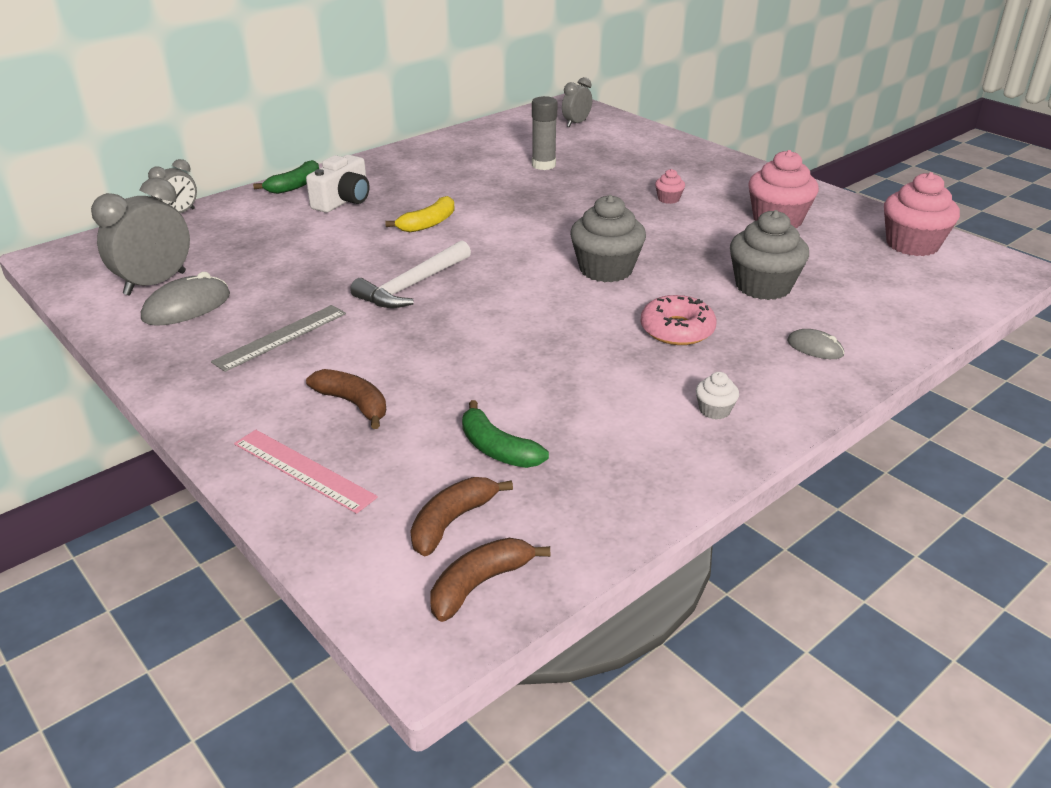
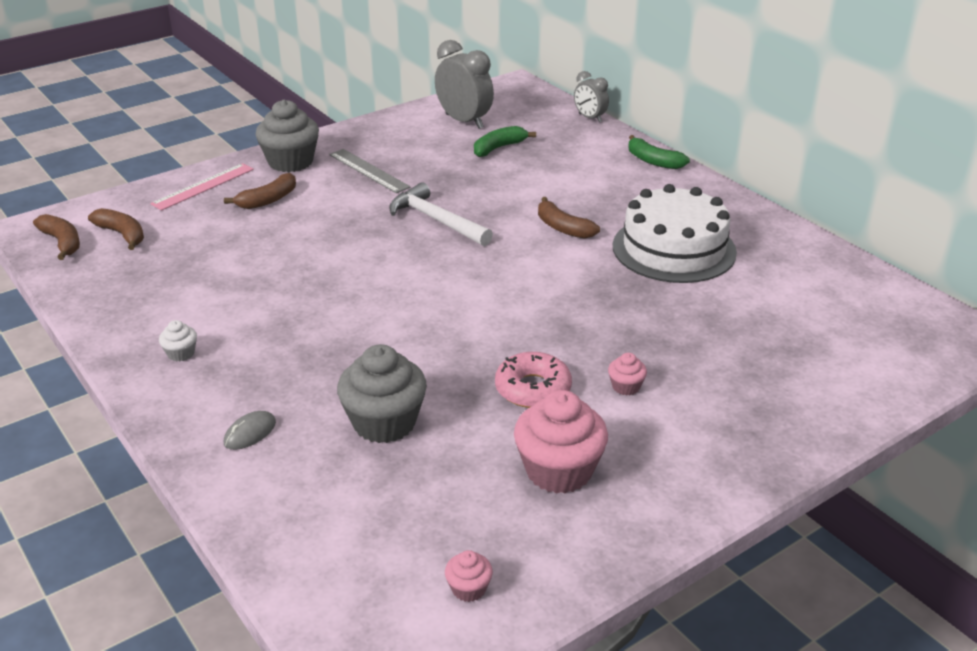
camera: 95 degrees right, 0 degrees up
grey mouse [141,272,230,326] -> none
white camera [306,155,369,213] -> none
yellow banana [385,196,455,232] -> brown banana [538,197,600,239]
green banana [462,400,549,468] -> green banana moved to [474,126,536,157]
grey glue stick [532,96,558,170] -> none
grey clock [562,77,592,127] -> none
grey cupcake [570,195,646,282] -> grey cupcake moved to [256,100,319,172]
pink donut [640,295,716,345] -> pink donut moved to [495,352,572,408]
pink cupcake [884,172,960,256] -> pink cupcake [445,550,493,602], size x0.46
none -> white cake [613,184,737,283]

